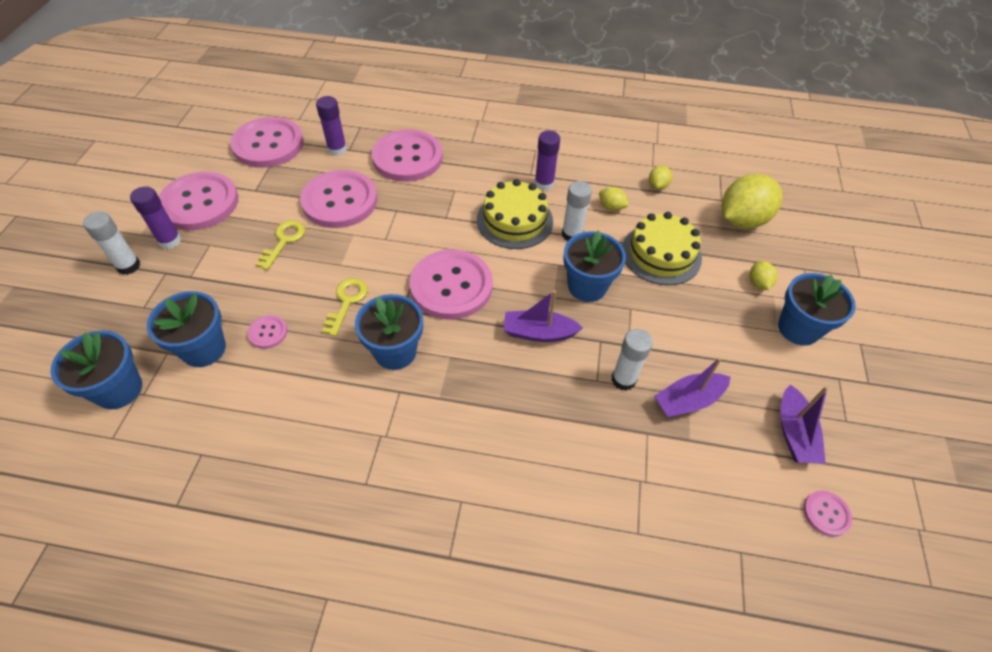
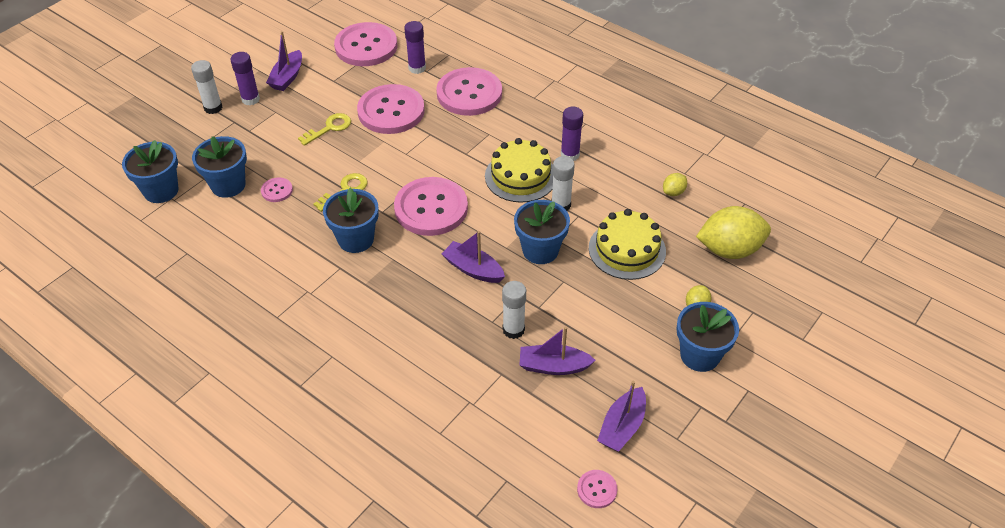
camera: 30 degrees right, 5 degrees down
pink button [158,172,238,230] -> purple boat [266,31,302,91]
yellow lemon [599,187,629,211] -> none

